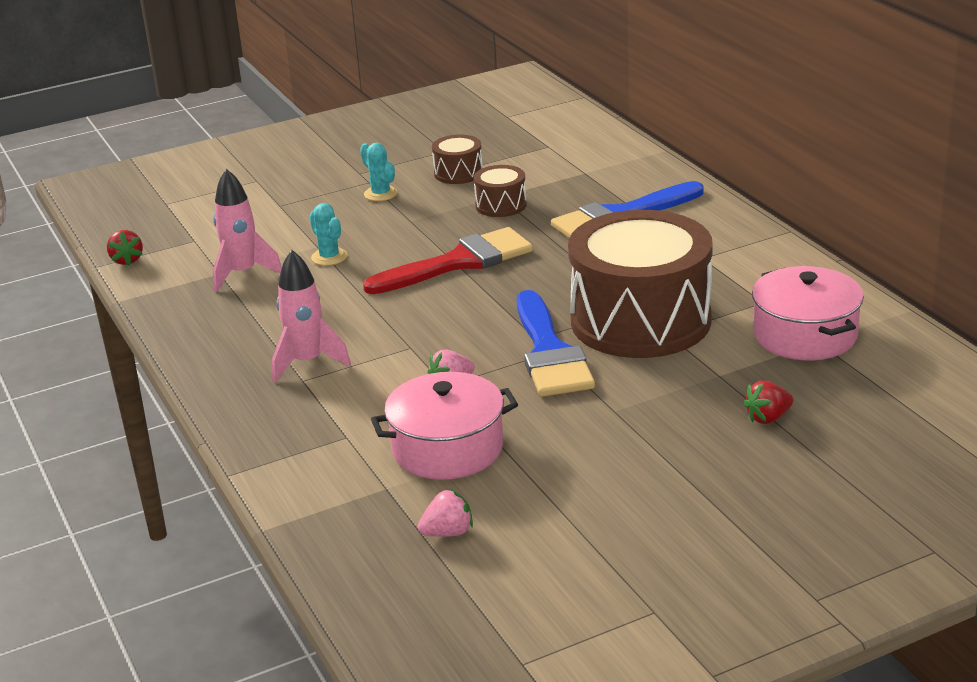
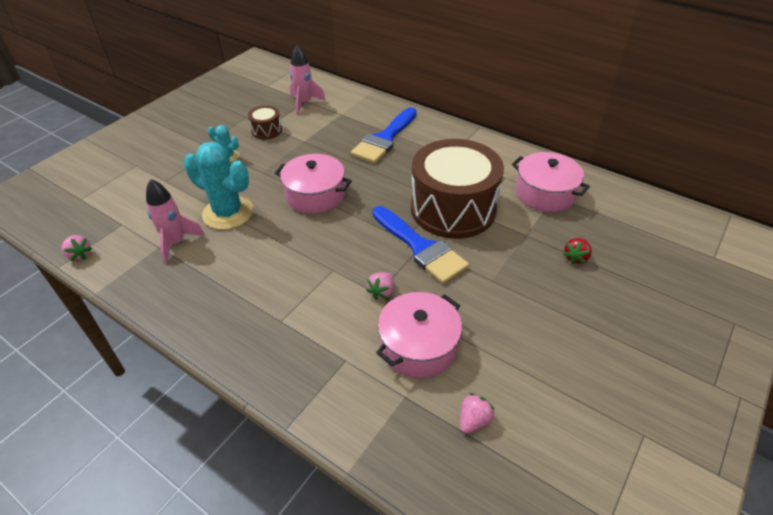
camera: 30 degrees left, 15 degrees up
red strawberry [107,230,143,266] -> pink strawberry [62,235,92,261]
pink rocket [272,250,351,383] -> pink rocket moved to [290,45,326,115]
turquoise cactus [310,203,348,266] -> turquoise cactus [184,142,253,230], size x2.07
red brush [363,227,533,294] -> pink pot [275,154,352,214]
brown drum [473,165,527,217] -> none

